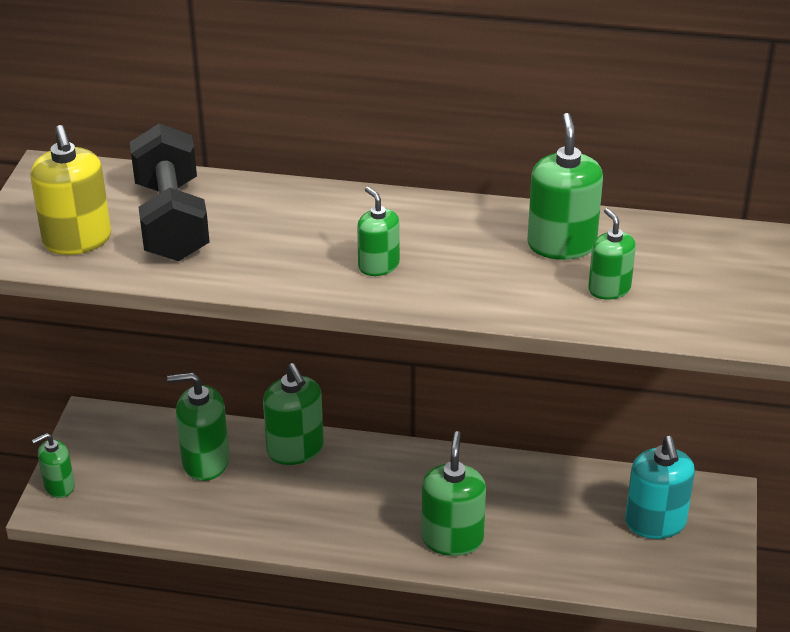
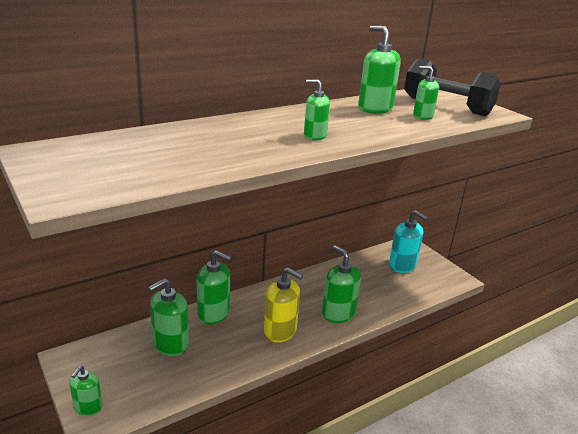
camera: 45 degrees left, 10 degrees down
yellow soap dispenser [31,125,111,255] -> yellow soap dispenser moved to [264,267,303,343]
black dumbbell [130,124,210,261] -> black dumbbell moved to [404,58,501,116]

